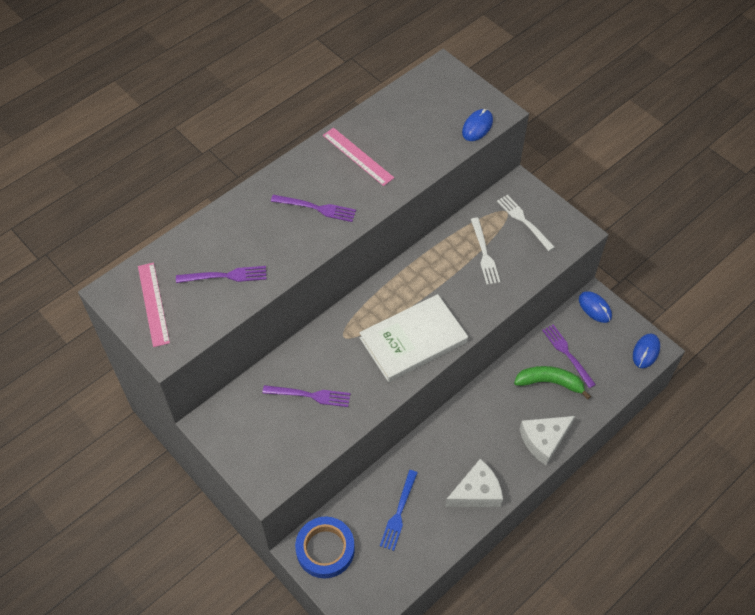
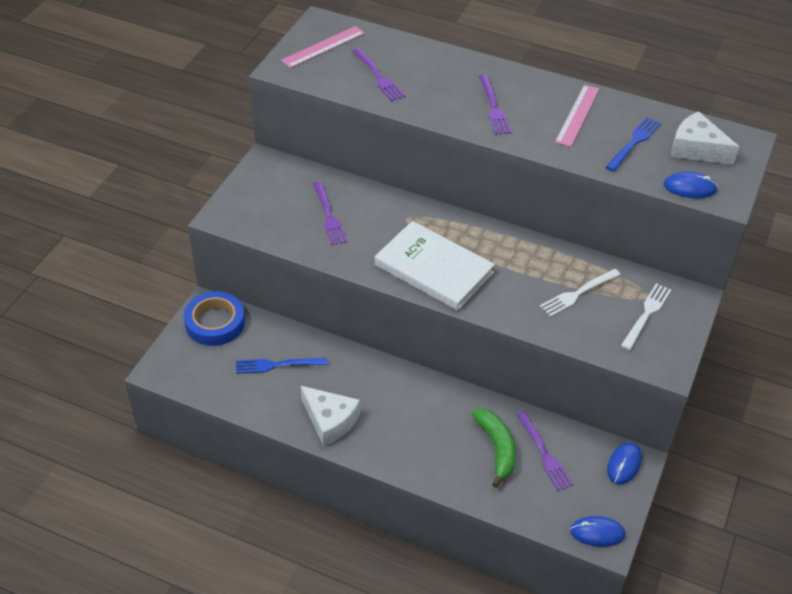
camera: 65 degrees right, 10 degrees down
white cheese [520,416,575,466] -> white cheese moved to [671,111,739,165]
purple fork [542,324,596,388] -> purple fork turned 120 degrees clockwise [516,411,573,491]
none -> blue fork [606,117,661,171]

